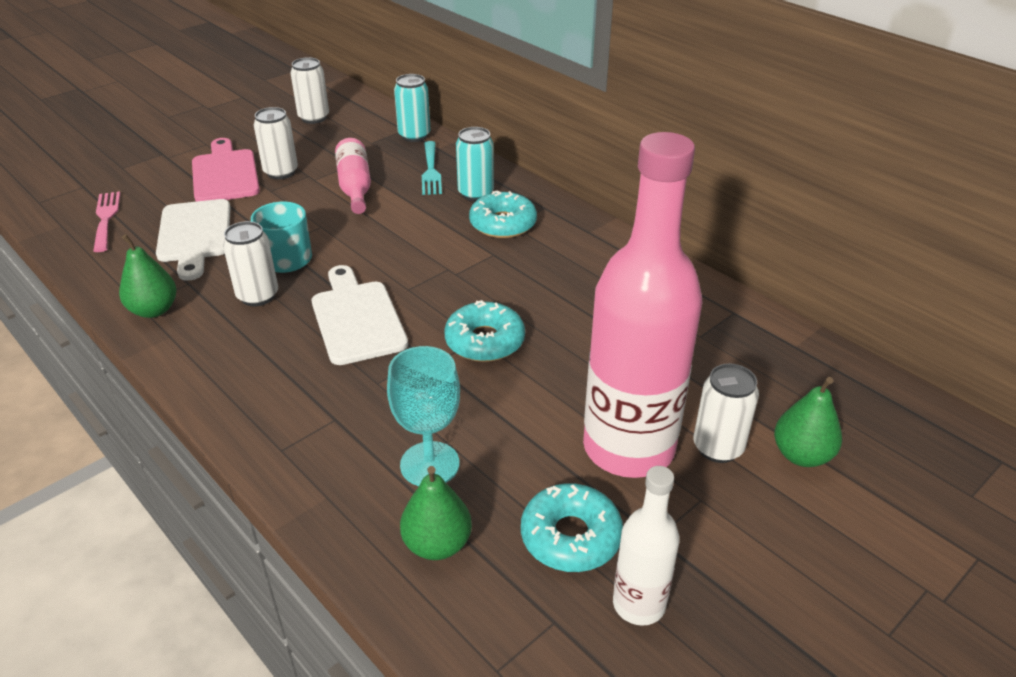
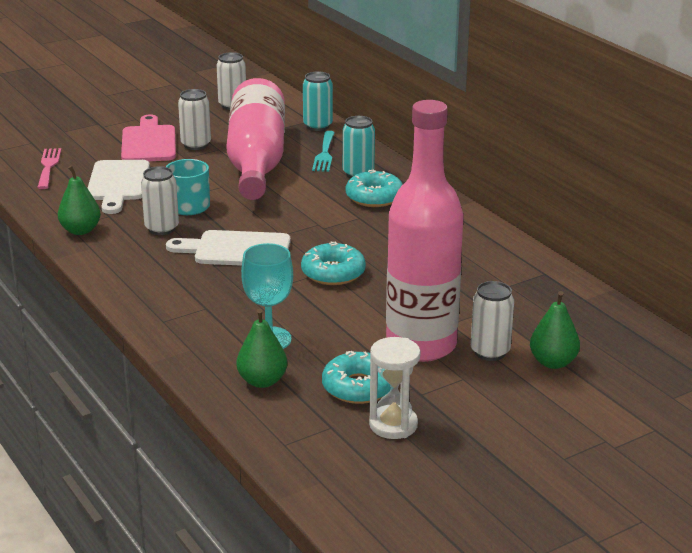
camera: 10 degrees right, 10 degrees down
white cutting board [312,265,408,365] -> white cutting board turned 75 degrees counterclockwise [166,230,291,266]
pink bottle [335,138,371,214] -> pink bottle [226,78,285,200], size x2.05
white bottle [613,466,680,626] -> white hourglass [369,337,421,439]

